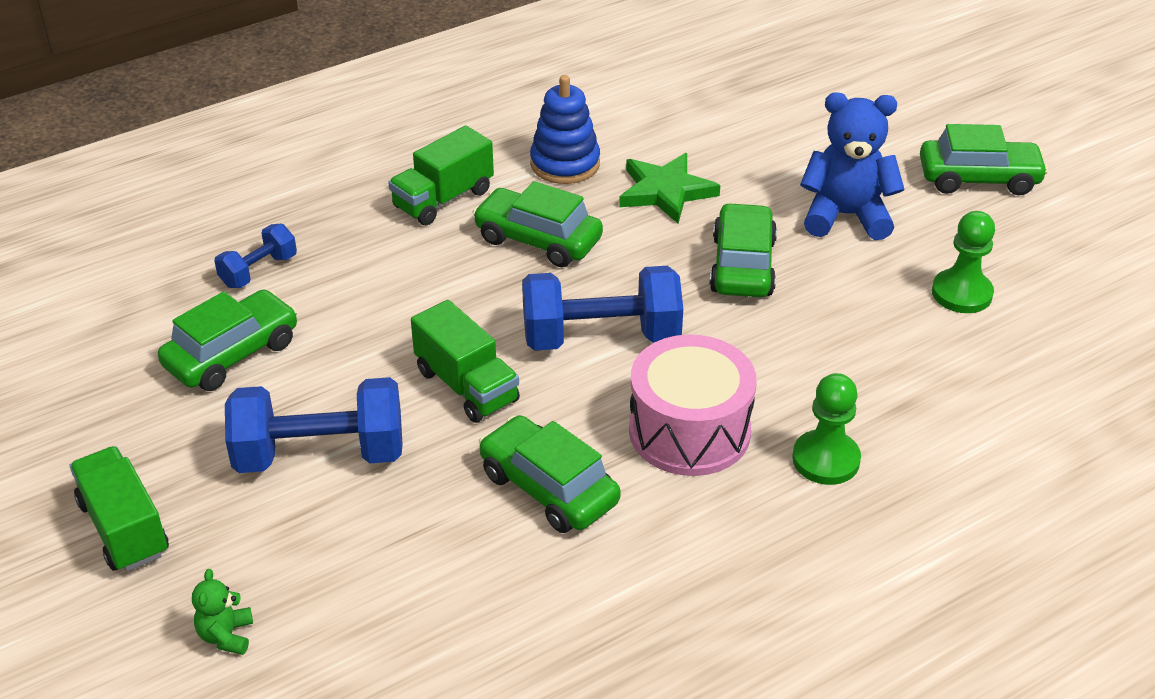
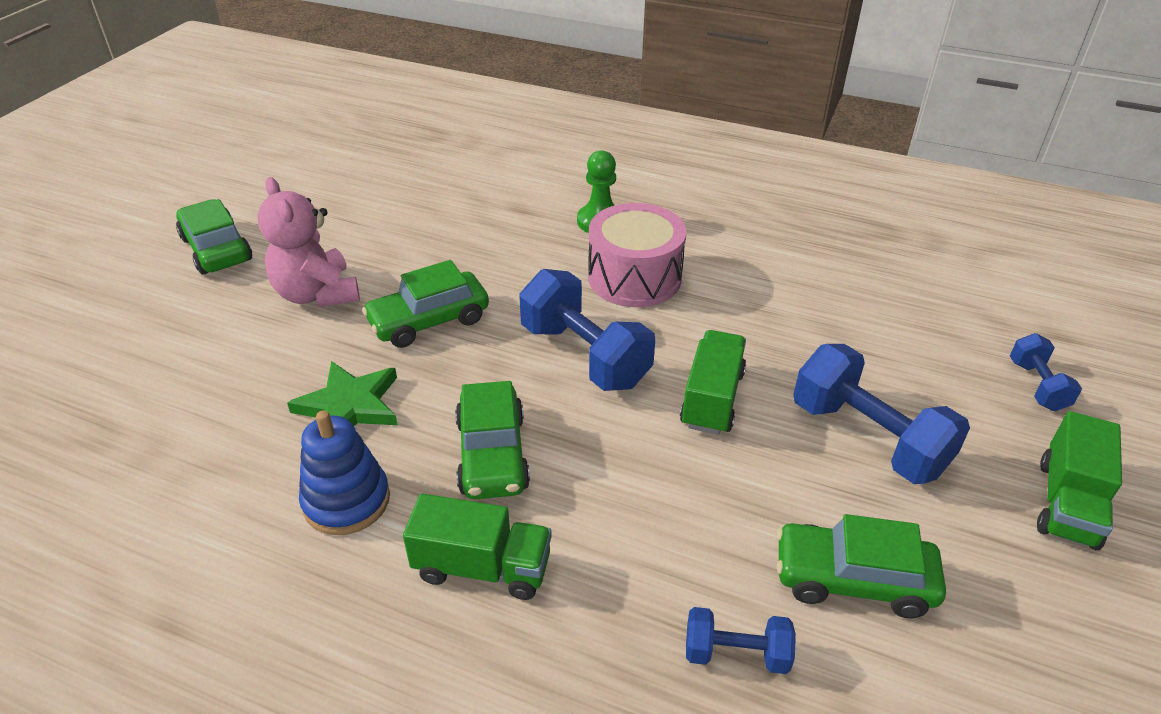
camera: 125 degrees left, 0 degrees up
green teddy bear [192,569,253,655] -> blue dumbbell [1010,333,1082,411]
green car [479,415,621,533] -> none
blue teddy bear [800,92,905,240] -> pink teddy bear [257,177,360,307]
green pawn [932,211,995,313] -> none

